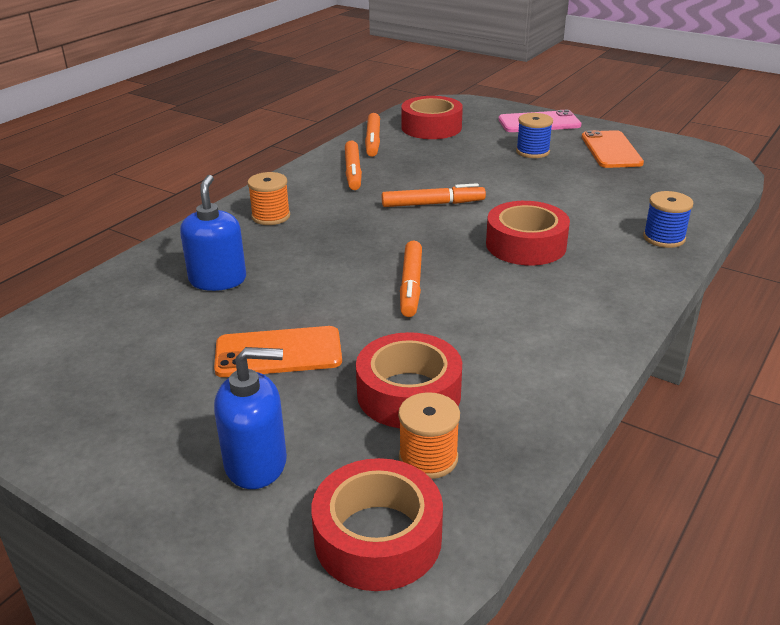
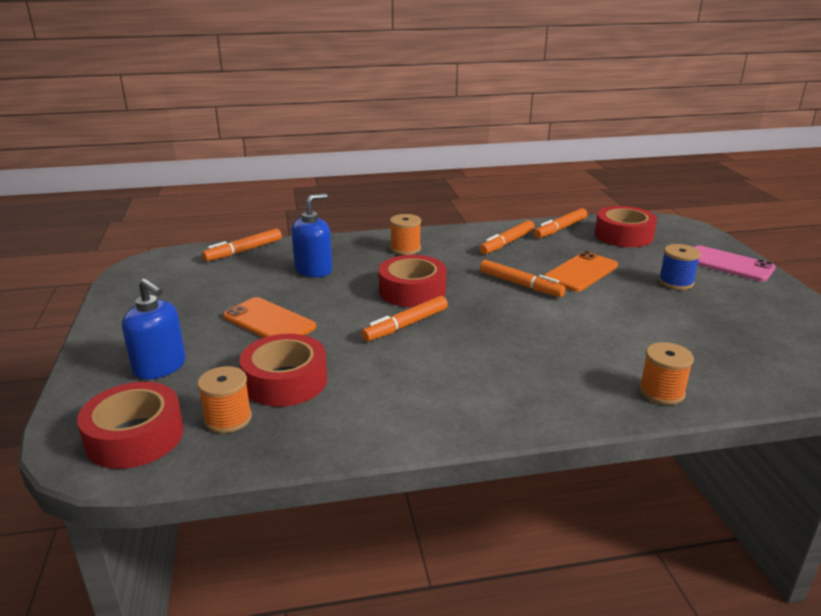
camera: 45 degrees right, 5 degrees down
red tape [486,201,570,265] -> red tape moved to [379,255,446,307]
orange phone [582,130,644,168] -> orange phone moved to [544,251,618,292]
blue spool [643,191,693,248] -> orange spool [639,342,694,405]
none -> orange marker [202,229,282,261]

